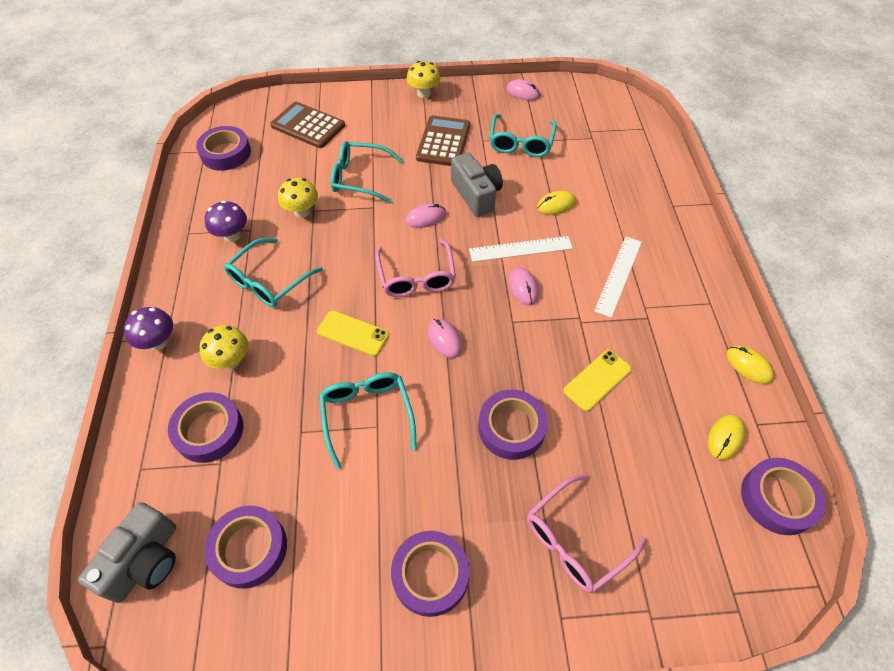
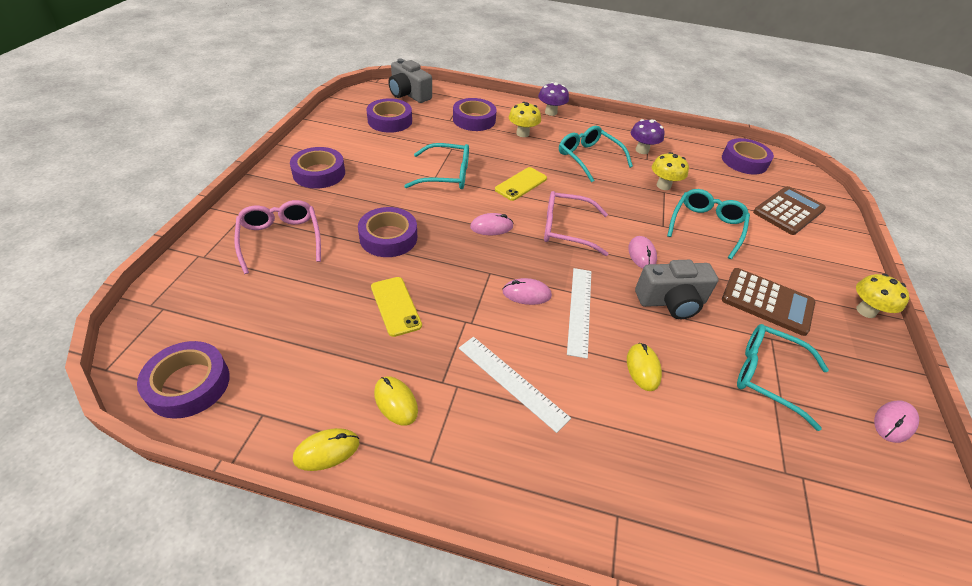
camera: 105 degrees right, 10 degrees down
yellow mouse [708,415,746,460] -> yellow mouse moved to [374,376,418,425]

